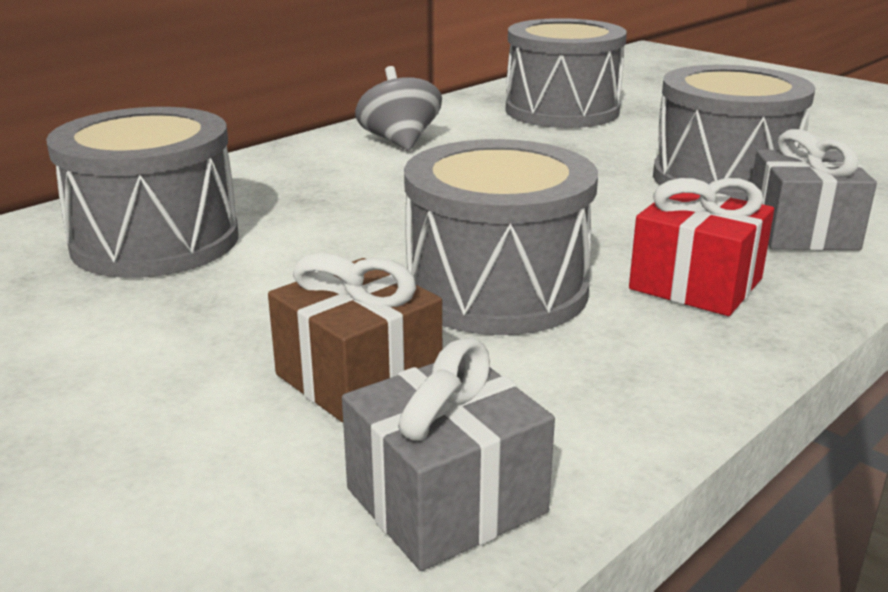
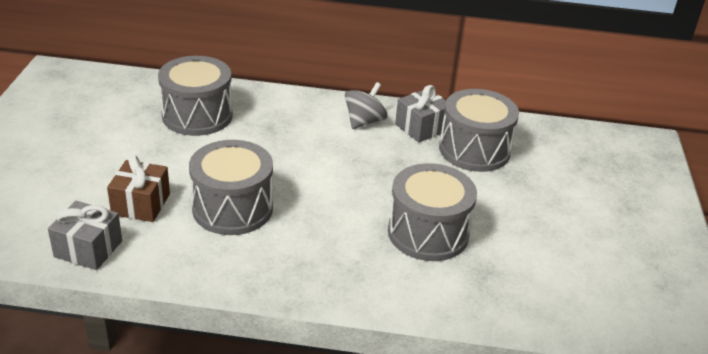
camera: 50 degrees right, 10 degrees up
red gift [629,178,774,316] -> none
grey gift [751,129,877,250] -> grey gift moved to [395,85,446,142]

